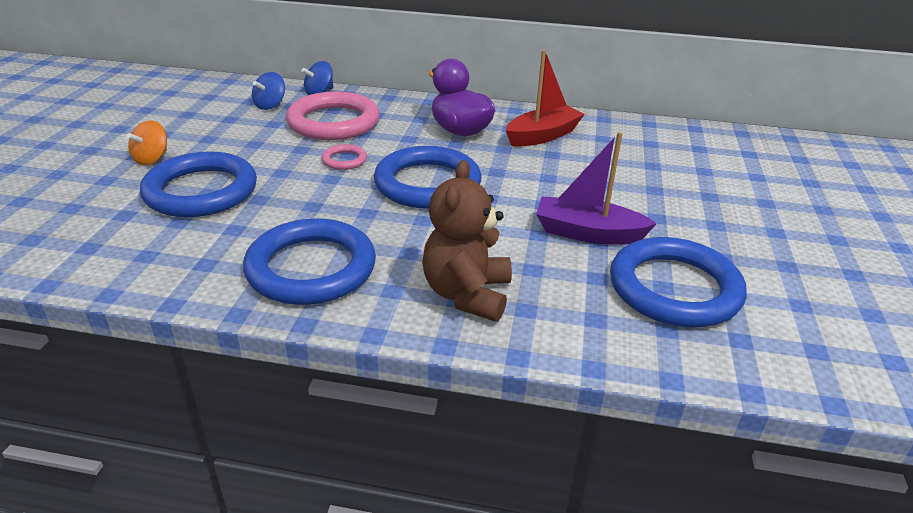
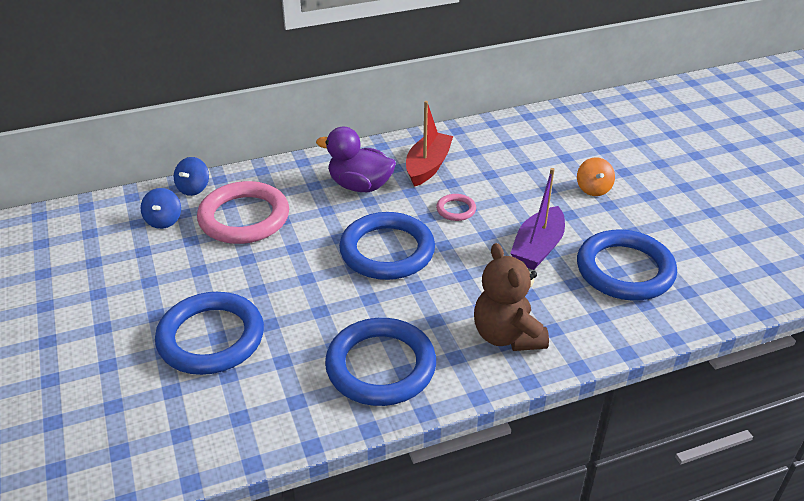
camera: 30 degrees left, 5 degrees up
orange spinning top [127,120,167,165] -> orange spinning top moved to [577,157,615,196]
pink ring [322,144,367,170] -> pink ring moved to [436,194,476,221]
purple boat [536,132,657,245] -> purple boat turned 45 degrees counterclockwise [510,168,565,270]

